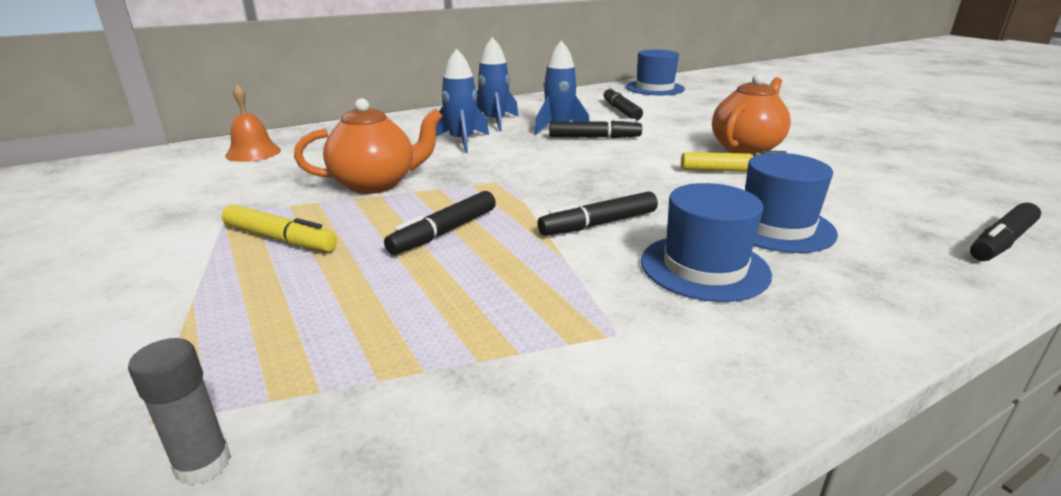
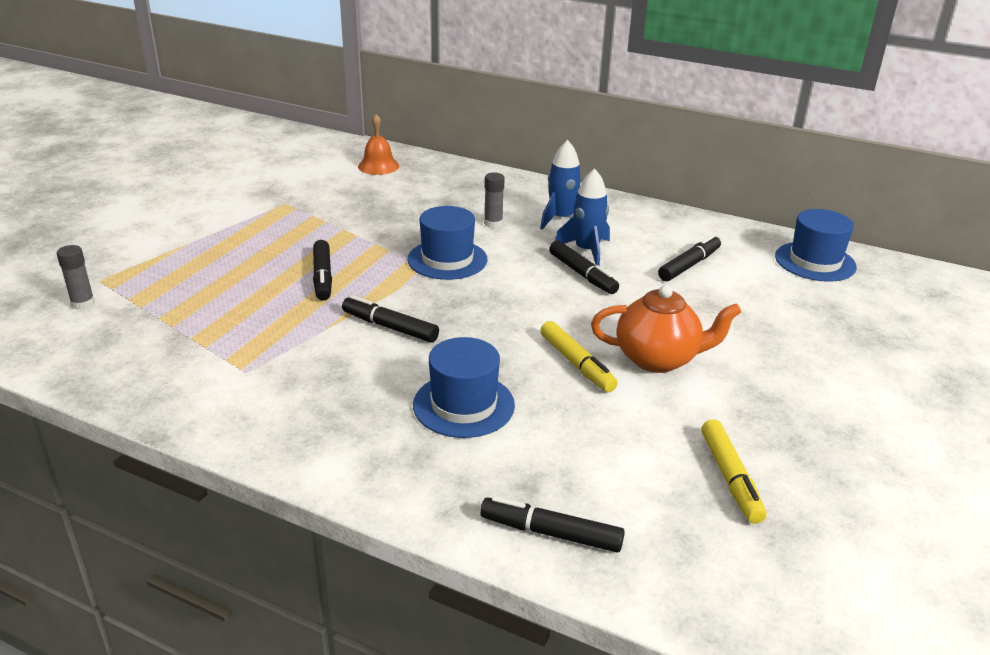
camera: 55 degrees right, 5 degrees up
yellow marker [222,204,337,252] -> yellow marker moved to [701,419,766,524]
orange teapot [294,98,443,194] -> none
black marker [384,191,496,255] -> black marker turned 105 degrees counterclockwise [313,240,332,301]
blue rocket [436,48,489,153] -> grey glue stick [484,173,505,228]
blue hat [641,183,772,302] -> blue hat moved to [407,206,487,280]

